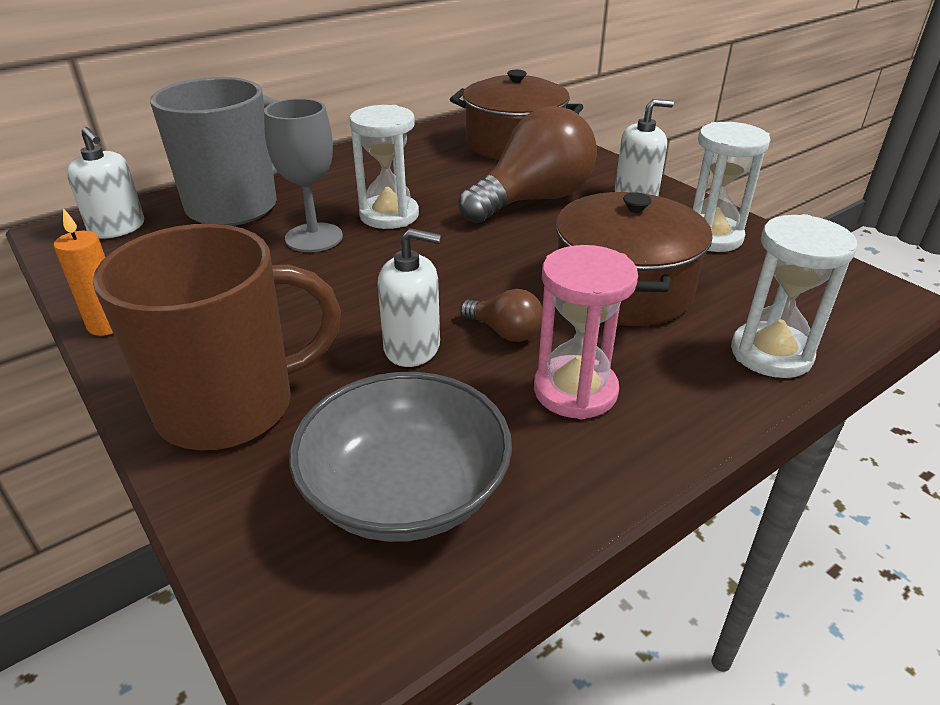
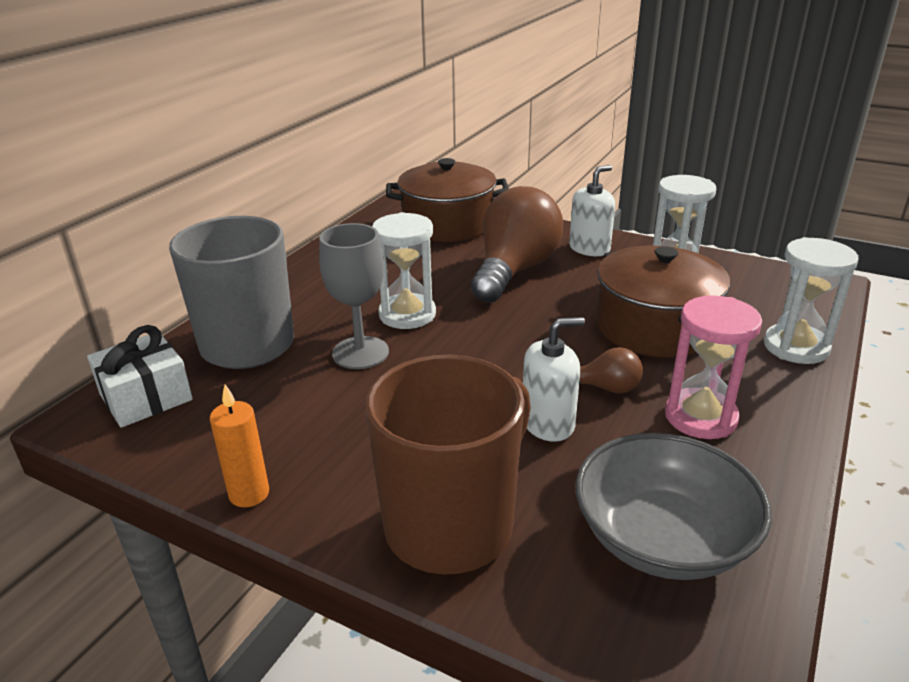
camera: 25 degrees left, 5 degrees down
white soap dispenser [67,127,144,239] -> white gift [87,325,193,428]

